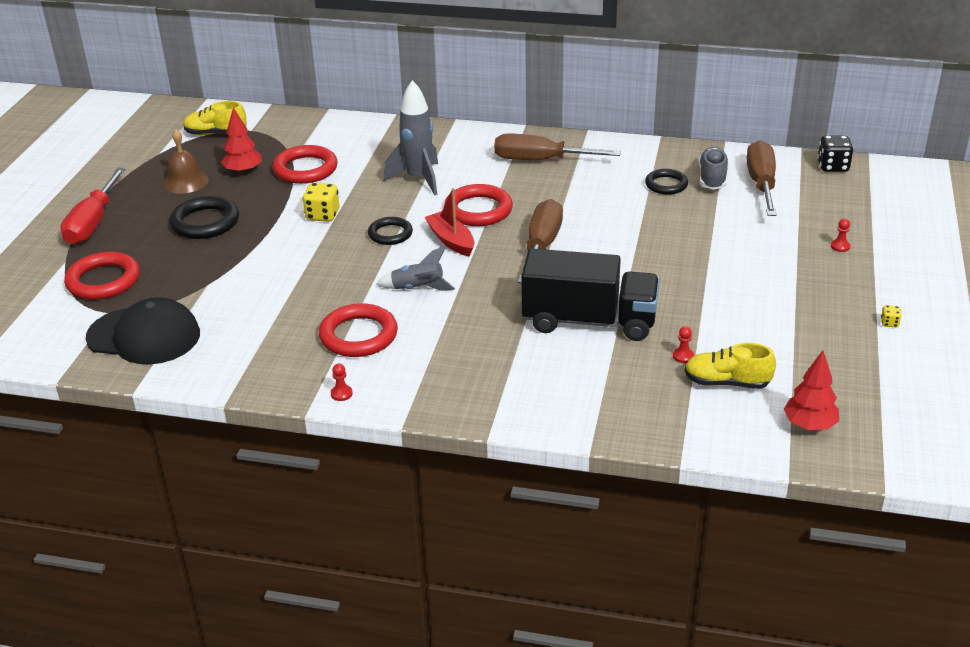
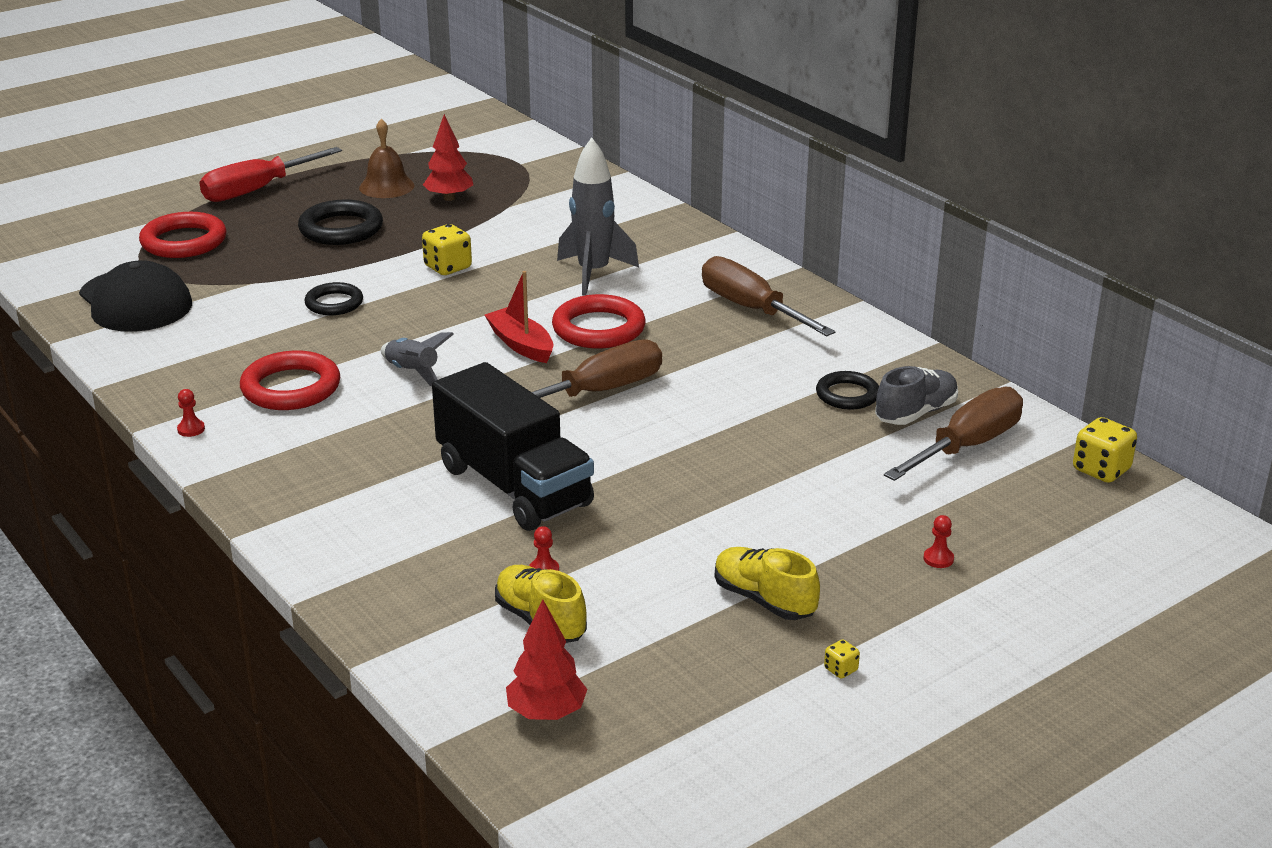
camera: 40 degrees right, 5 degrees down
yellow shoe [183,101,247,135] -> yellow shoe moved to [715,547,820,620]
red ring [272,145,338,184] -> none
black ring [368,217,413,245] -> black ring moved to [304,282,363,315]
red boat [425,188,474,256] -> red boat turned 45 degrees counterclockwise [485,271,554,363]
black dice [817,136,853,172] -> yellow dice [1073,417,1137,483]

